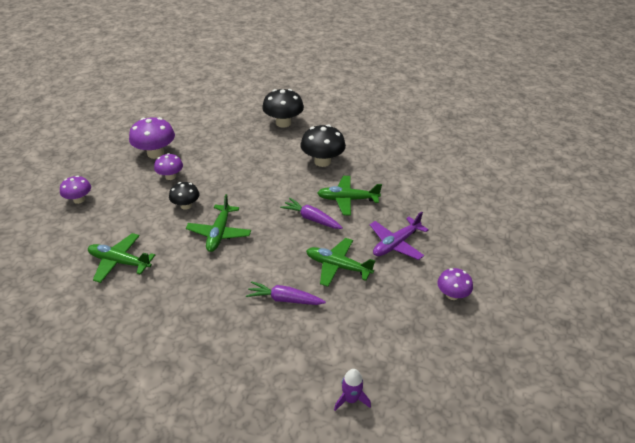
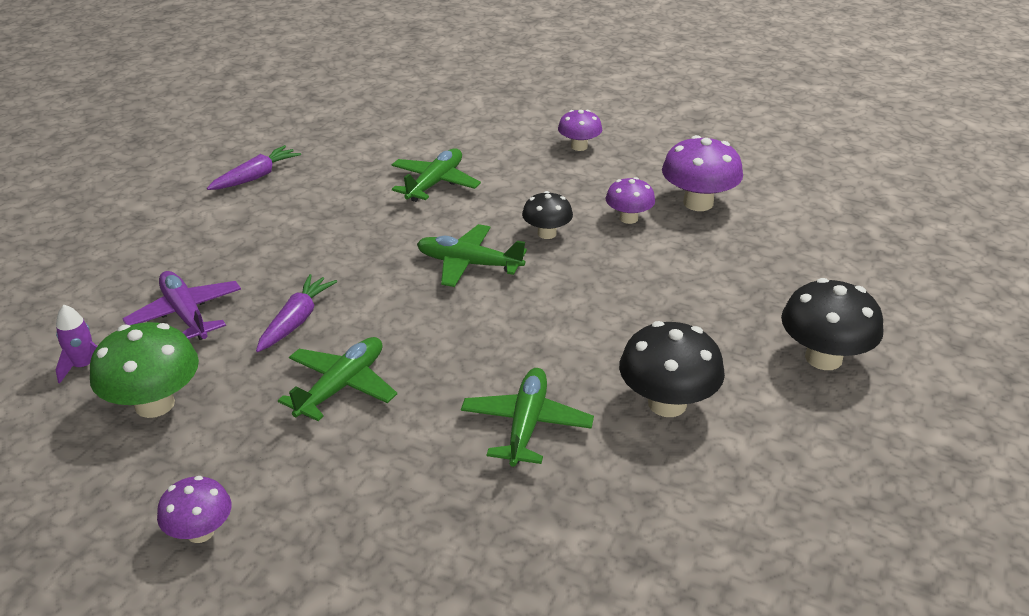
camera: 100 degrees right, 5 degrees down
purple carrot [280,198,343,229] -> purple carrot moved to [207,145,301,190]
purple plane [370,212,429,260] -> purple plane moved to [123,271,241,340]
none -> green mushroom [90,322,199,418]

